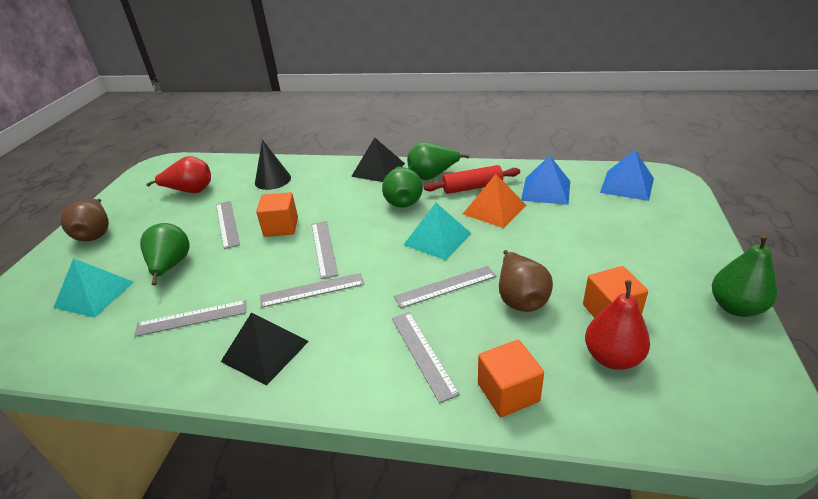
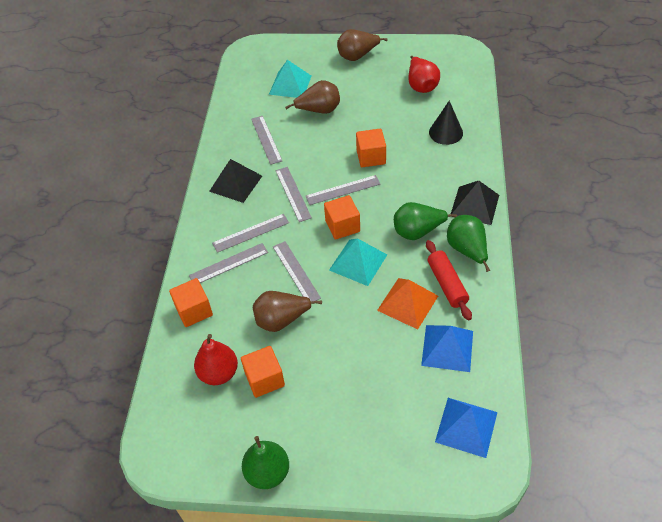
camera: 85 degrees right, 15 degrees up
green pear [140,223,190,285] -> brown pear [285,80,340,114]
grey ruler [216,201,240,249] -> grey ruler moved to [212,214,289,253]
none -> orange cube [324,195,360,240]

